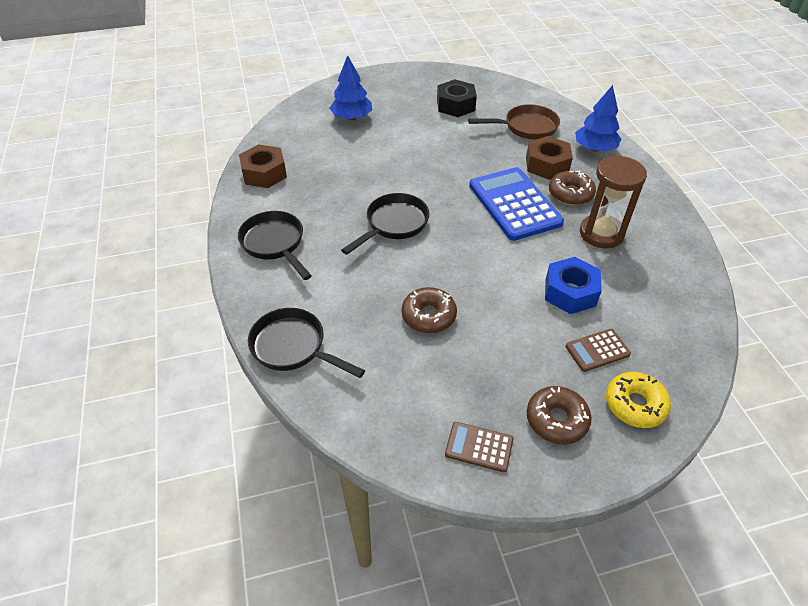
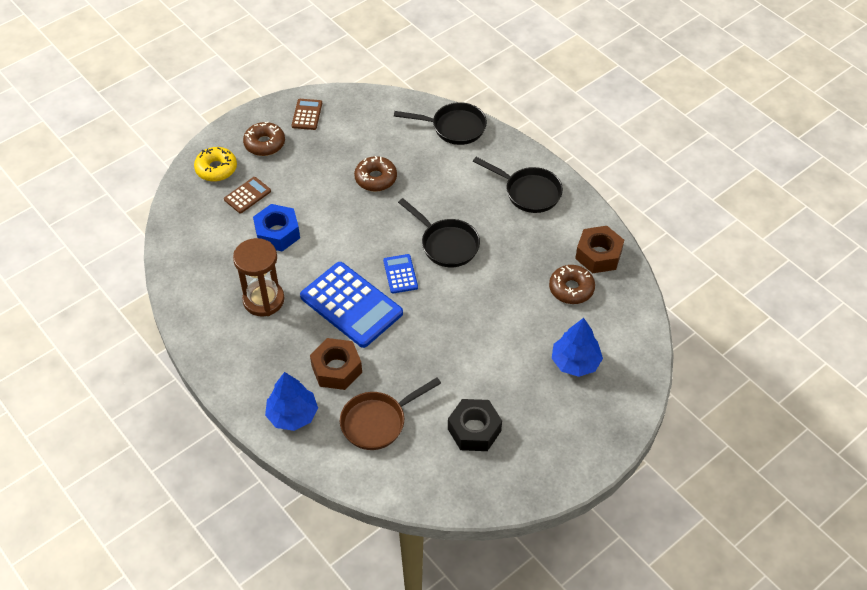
camera: 155 degrees right, 5 degrees up
black pan [341,193,429,255] -> black pan turned 60 degrees counterclockwise [398,198,480,267]
brown calculator [445,422,513,472] -> brown calculator turned 75 degrees counterclockwise [292,99,322,130]
brown donut [549,170,596,205] -> brown donut moved to [549,265,595,304]
none -> blue calculator [383,254,418,294]

